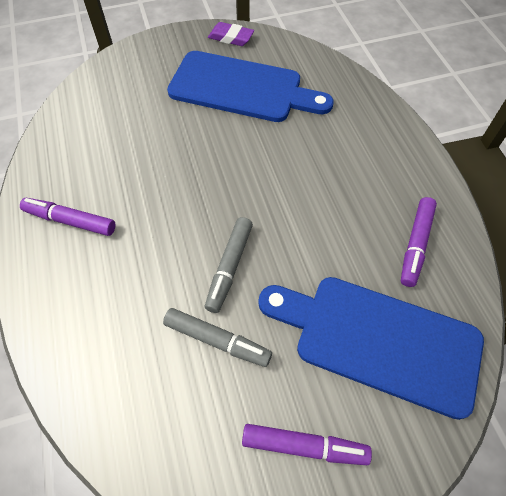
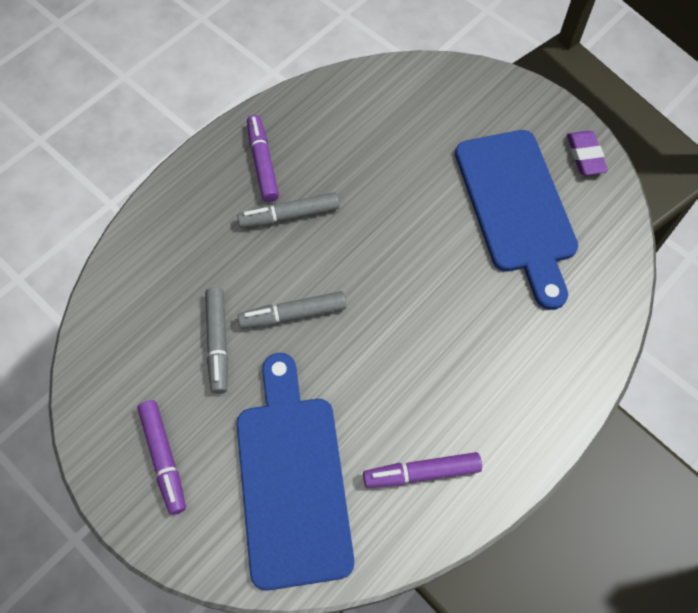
camera: 60 degrees right, 5 degrees up
none -> grey marker [237,192,339,228]

